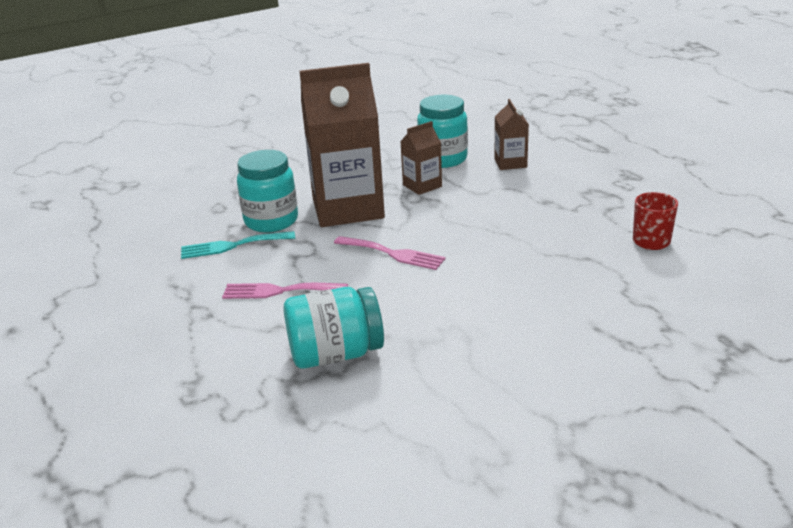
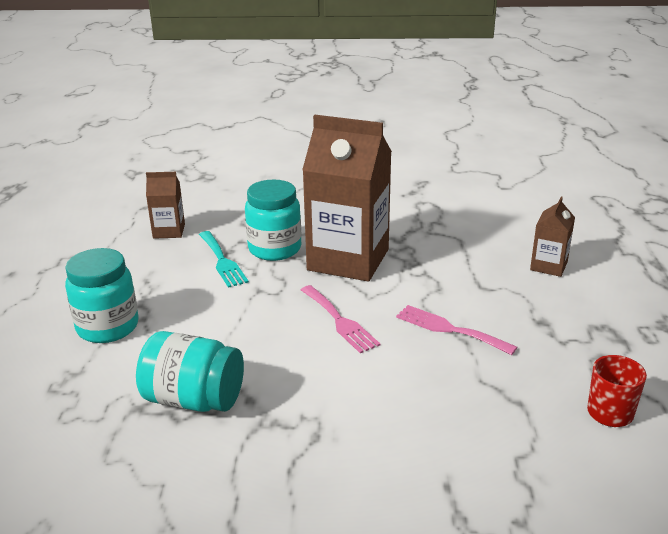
camera: 30 degrees right, 0 degrees up
turquoise fork [181,231,295,259] -> turquoise fork turned 135 degrees counterclockwise [199,231,249,288]
pink fork [222,283,348,299] -> pink fork moved to [396,305,517,355]
brown carton [400,121,442,195] -> brown carton moved to [146,172,185,239]
turquoise jar [417,95,468,168] -> turquoise jar moved to [65,248,139,343]

